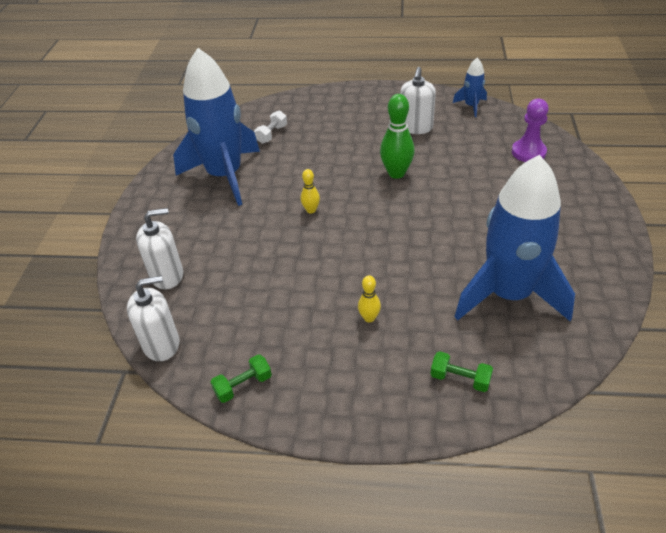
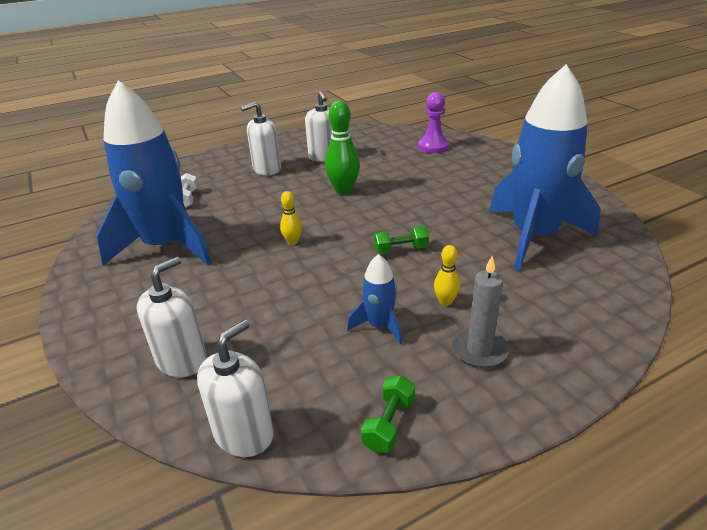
camera: 35 degrees left, 10 degrees down
green dumbbell [430,351,493,392] -> green dumbbell moved to [374,226,429,254]
blue rocket [453,58,487,117] -> blue rocket moved to [347,254,402,345]
none -> white soap dispenser [241,102,281,175]
none -> grey candle [452,256,509,368]

